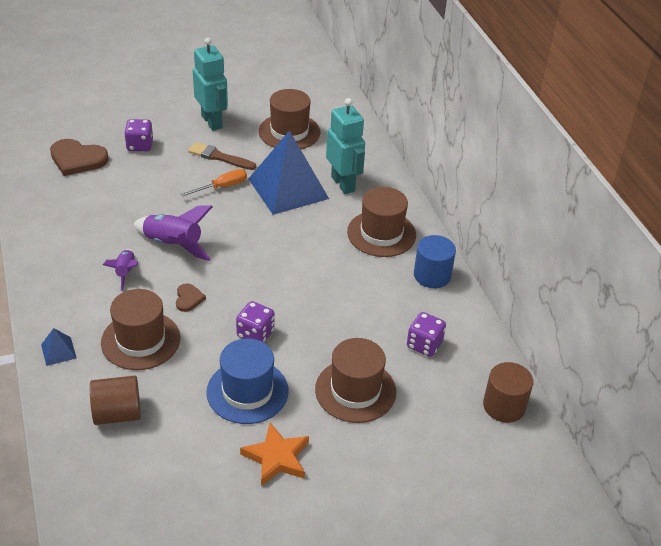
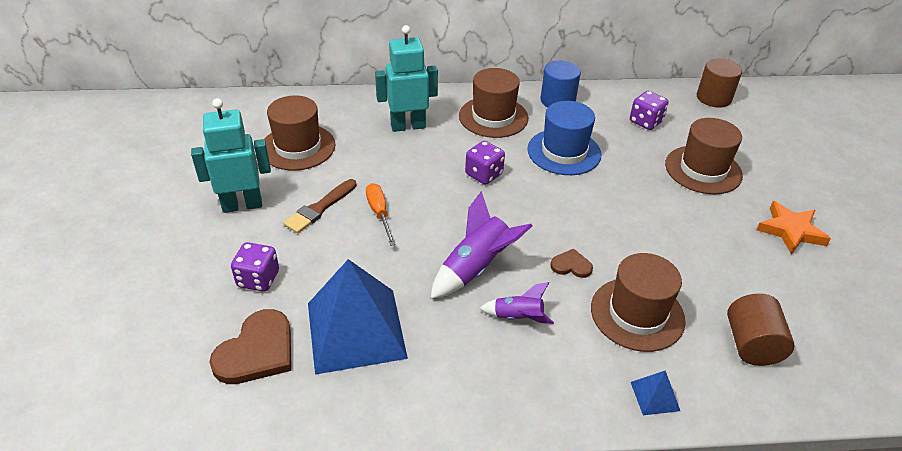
camera: 75 degrees left, 0 degrees up
blue hat [206,338,289,424] -> blue hat moved to [527,101,602,175]
purple dice [236,301,275,342] -> purple dice moved to [465,141,505,185]
blue pyramid [248,130,329,215] -> blue pyramid moved to [308,259,408,375]

